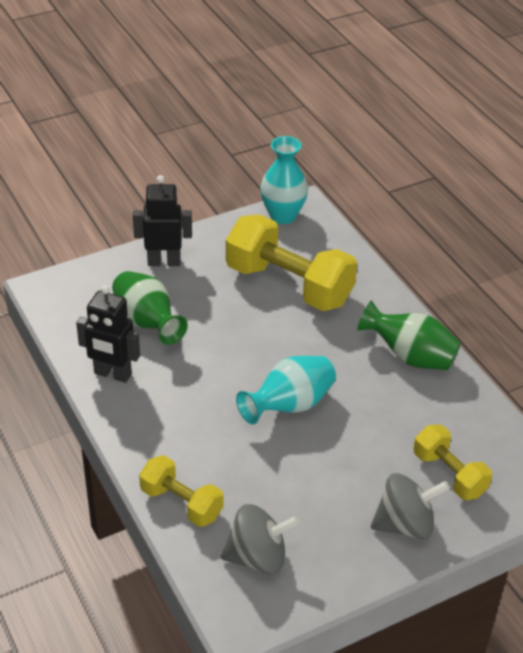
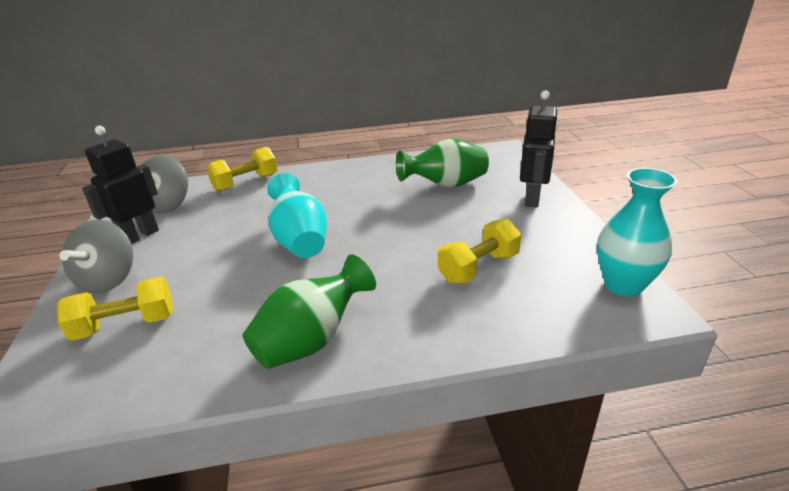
camera: 110 degrees right, 10 degrees down
black robot [76,285,140,383] -> black robot moved to [82,126,159,244]
yellow dumbbell [226,214,357,311] -> yellow dumbbell [438,219,521,284], size x0.55

